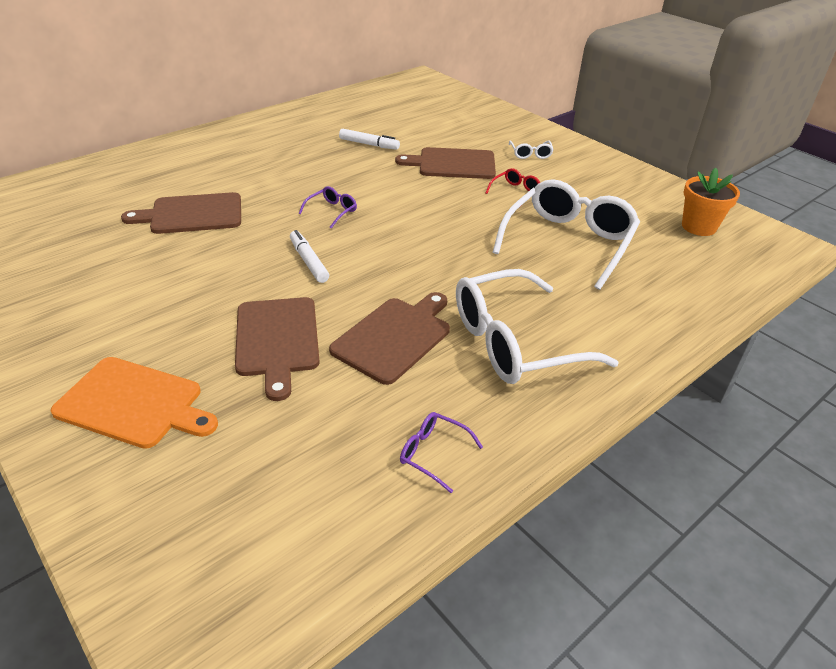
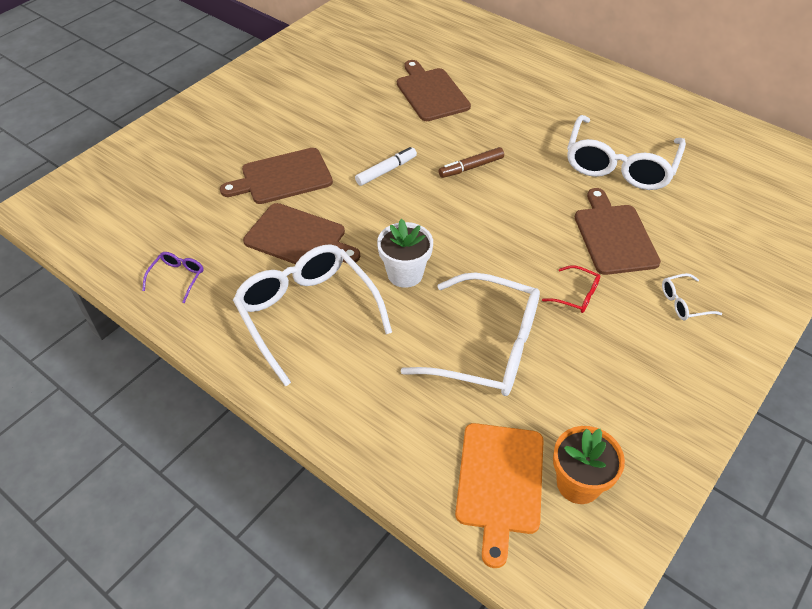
camera: 80 degrees right, 10 degrees up
orange cutting board [50,357,218,449] -> orange cutting board moved to [455,423,544,568]
purple glasses [299,186,357,229] -> brown marker [439,147,504,178]
white marker [339,129,400,150] -> white glasses [567,115,686,190]
none -> white flower pot [377,219,433,288]

